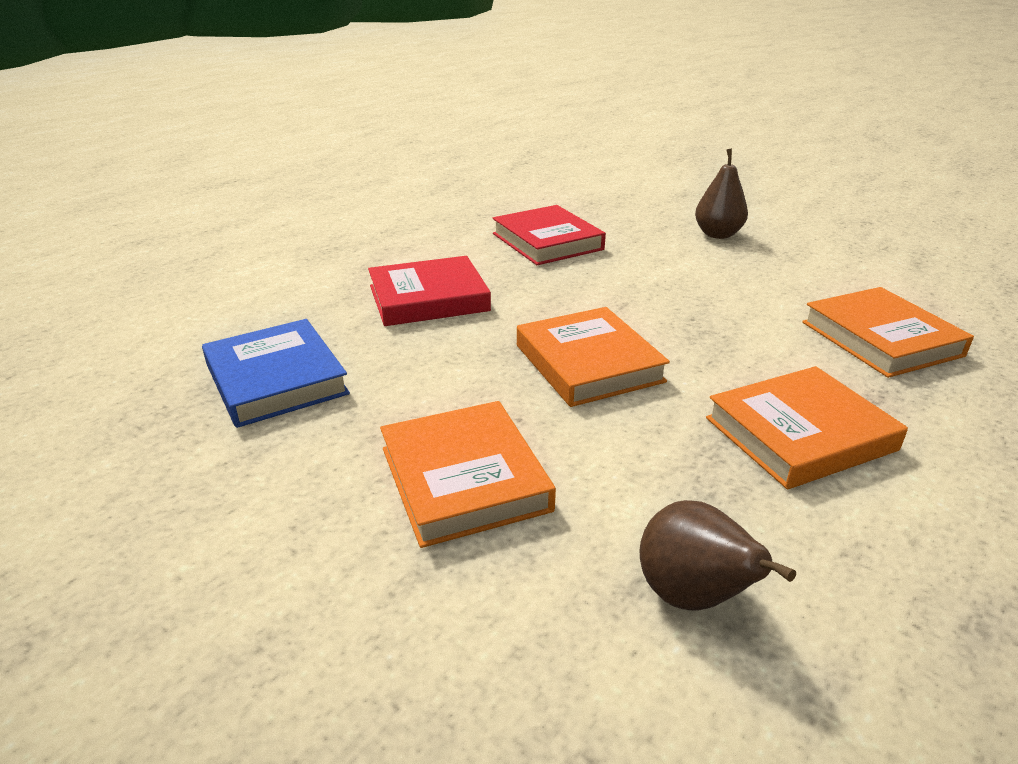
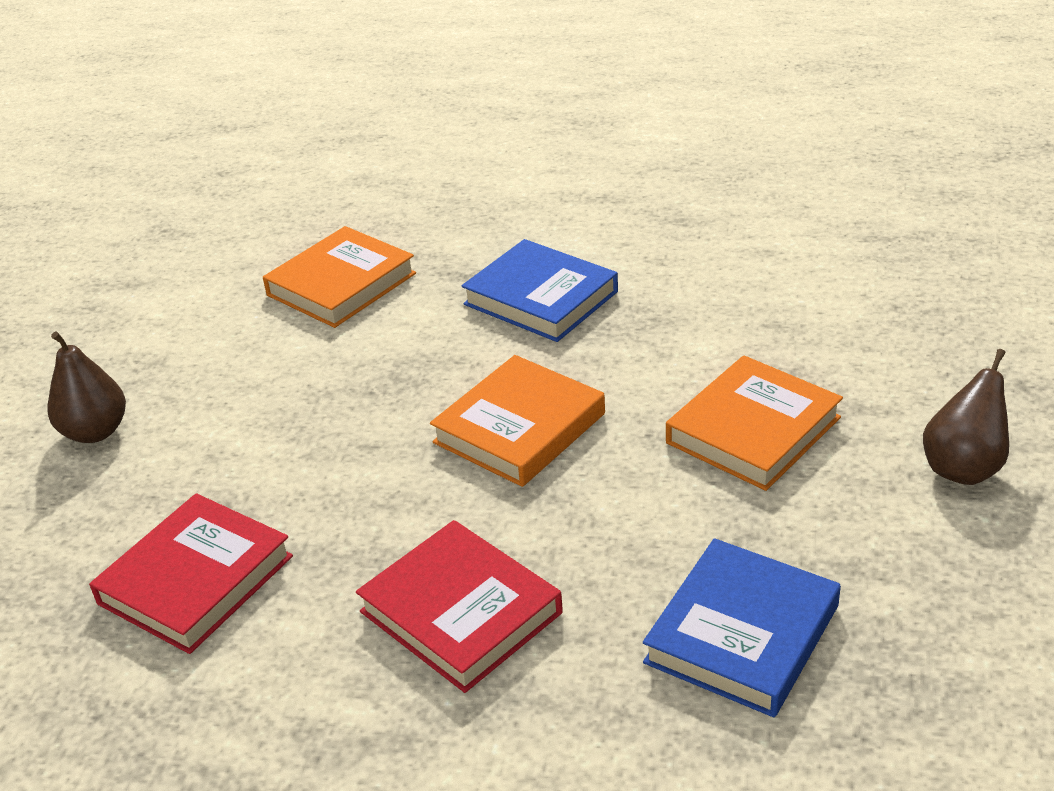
camera: 115 degrees left, 5 degrees up
brown pear [640,500,796,611] -> brown pear moved to [923,349,1009,485]
orange book [706,366,908,489] -> blue book [461,239,618,342]

